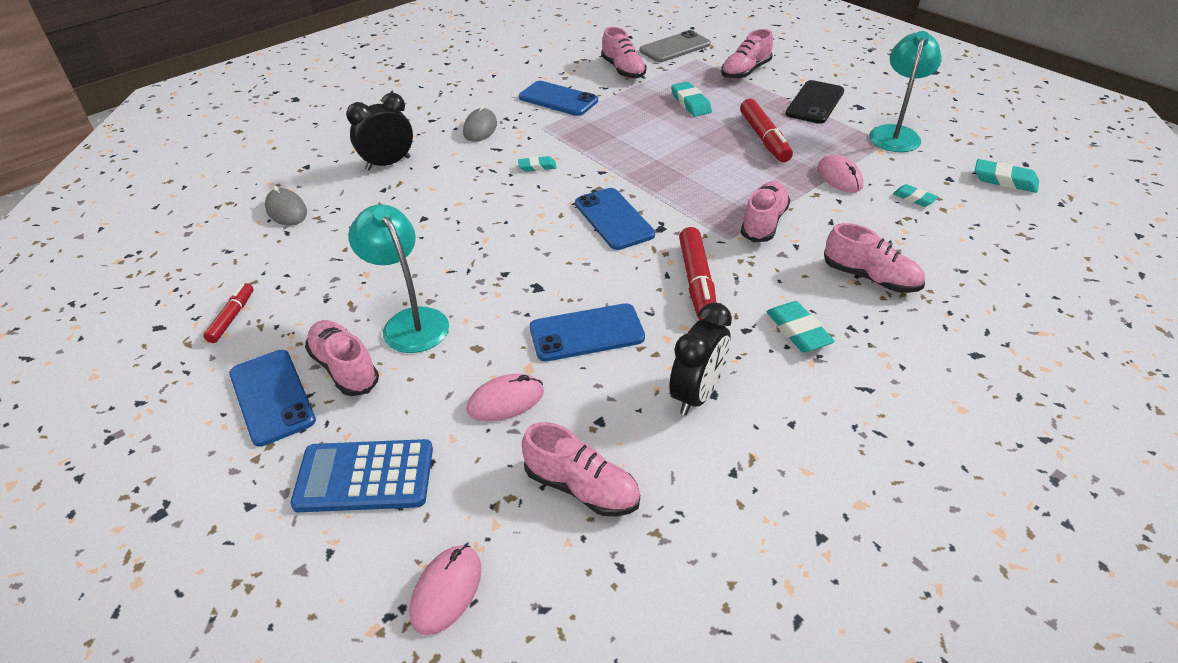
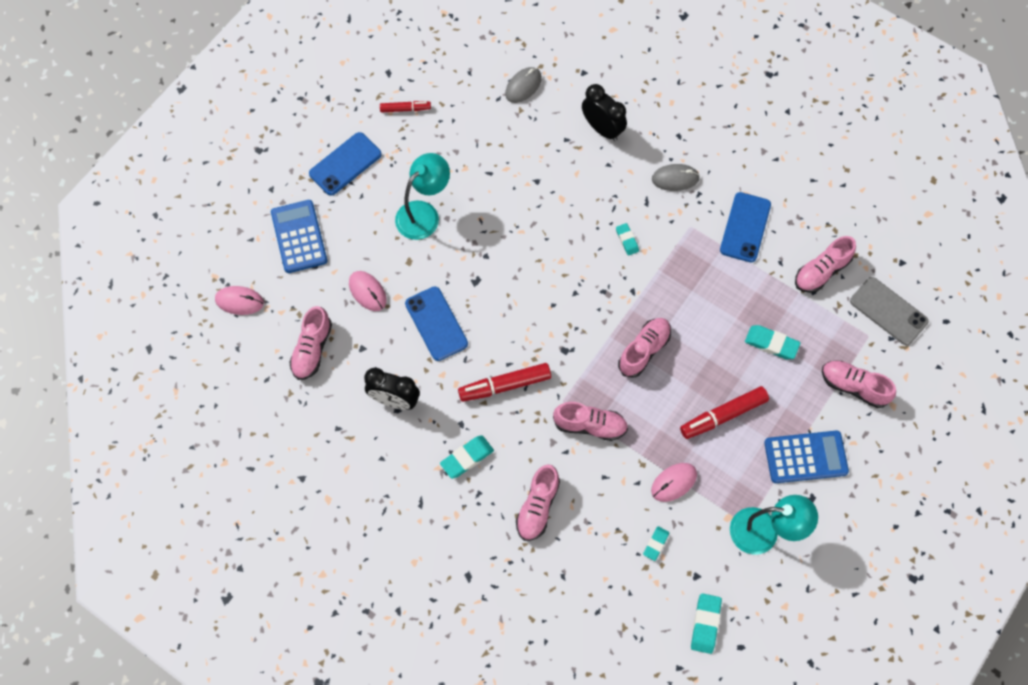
camera: 75 degrees right, 25 degrees up
pink shoe [305,320,379,396] -> pink shoe moved to [618,318,671,378]
blue phone [575,188,655,250] -> none
turquoise eraser [671,82,712,117] -> turquoise eraser turned 60 degrees clockwise [745,325,801,359]
black phone [785,80,844,124] -> blue calculator [764,431,849,483]

